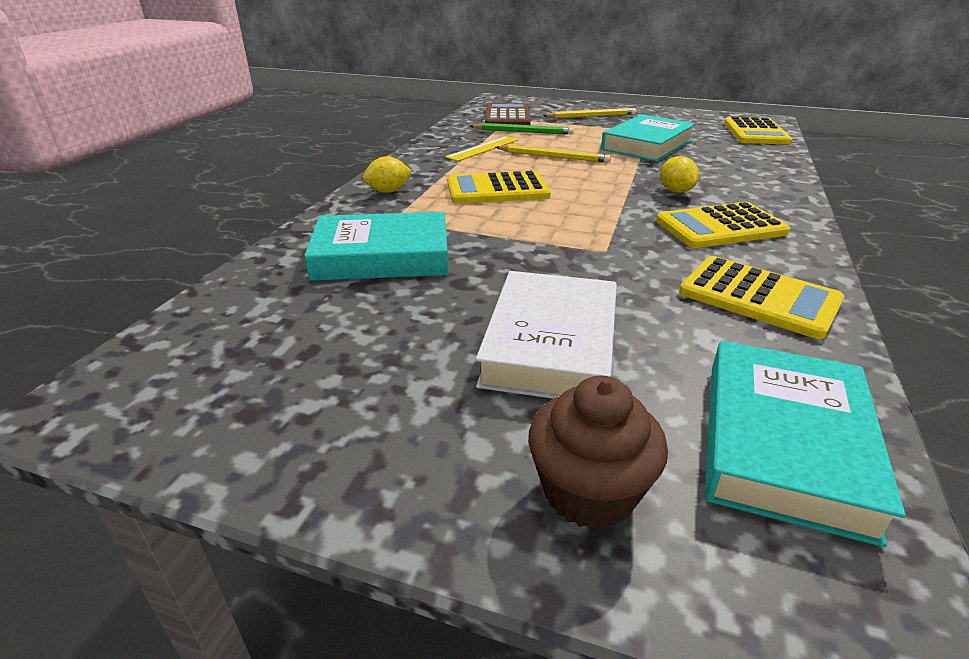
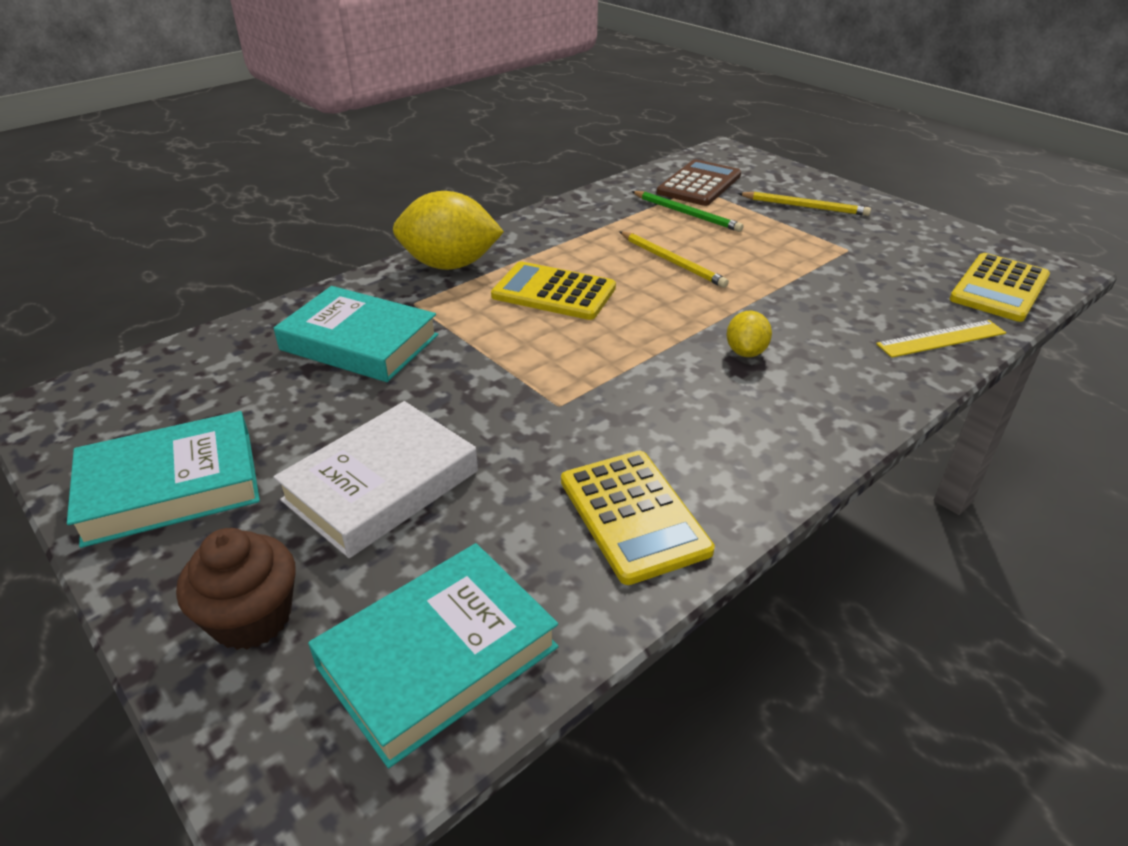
camera: 30 degrees right, 5 degrees up
yellow lemon [363,156,411,193] -> yellow lemon [393,191,504,270], size x2.01
yellow ruler [445,136,519,161] -> yellow ruler moved to [876,320,1006,358]
turquoise book [601,114,696,162] -> turquoise book moved to [67,411,260,548]
yellow calculator [656,202,790,248] -> none

